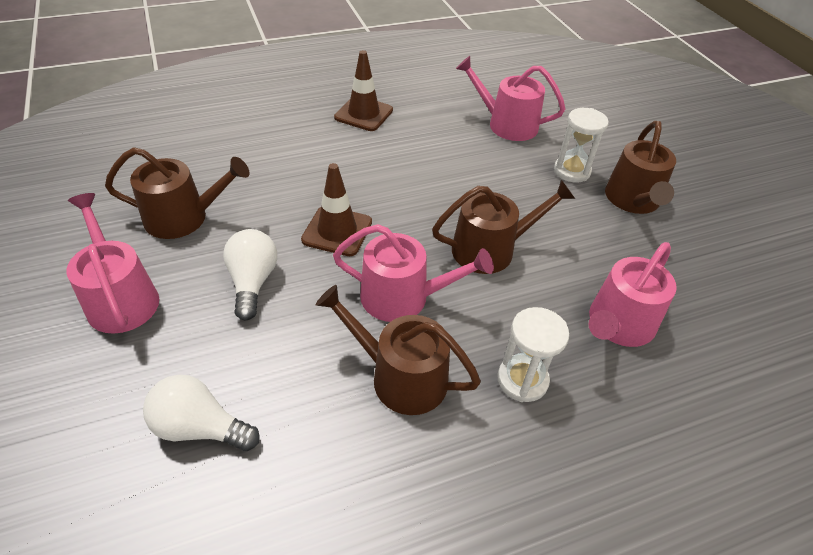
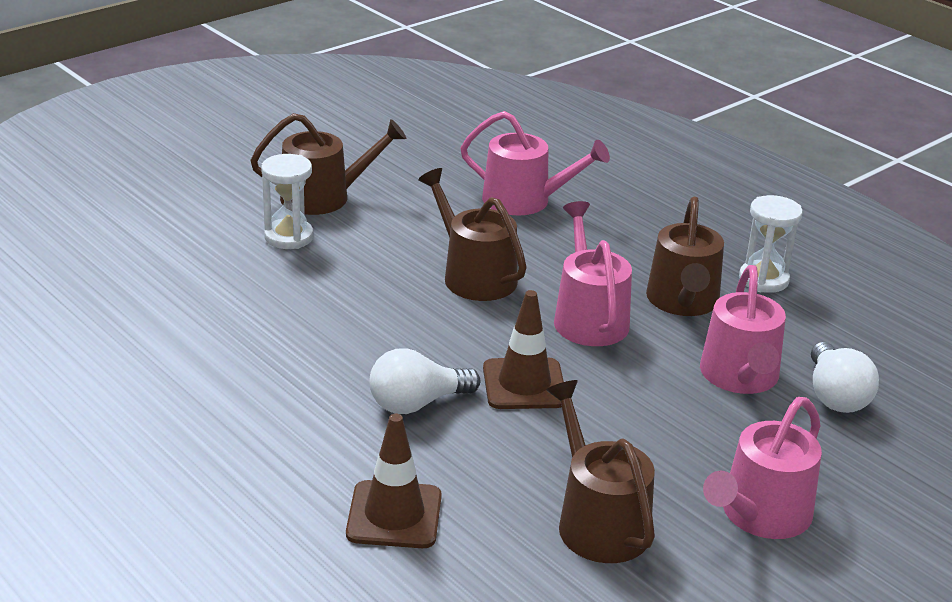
camera: 110 degrees left, 15 degrees down
white light bulb [223,229,277,320] -> white light bulb moved to [370,348,480,414]
brown traffic cone [334,50,393,131] -> brown traffic cone moved to [346,414,442,548]
pink watering can [456,56,566,141] -> pink watering can moved to [700,265,786,394]
white hourglass [497,307,569,402] -> white hourglass moved to [739,195,803,293]

